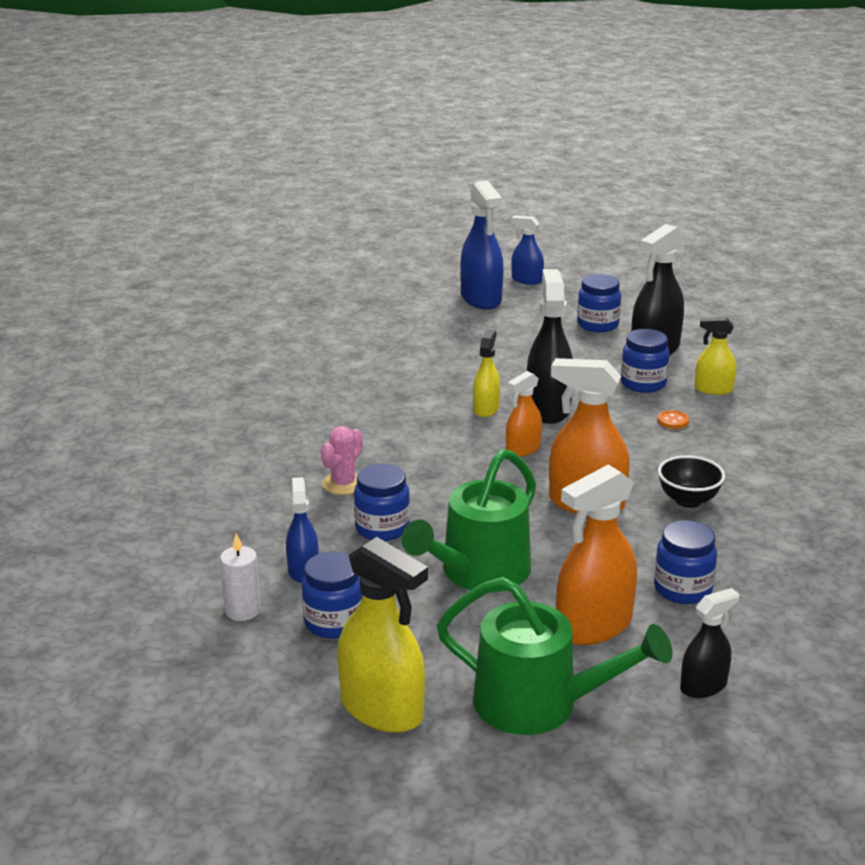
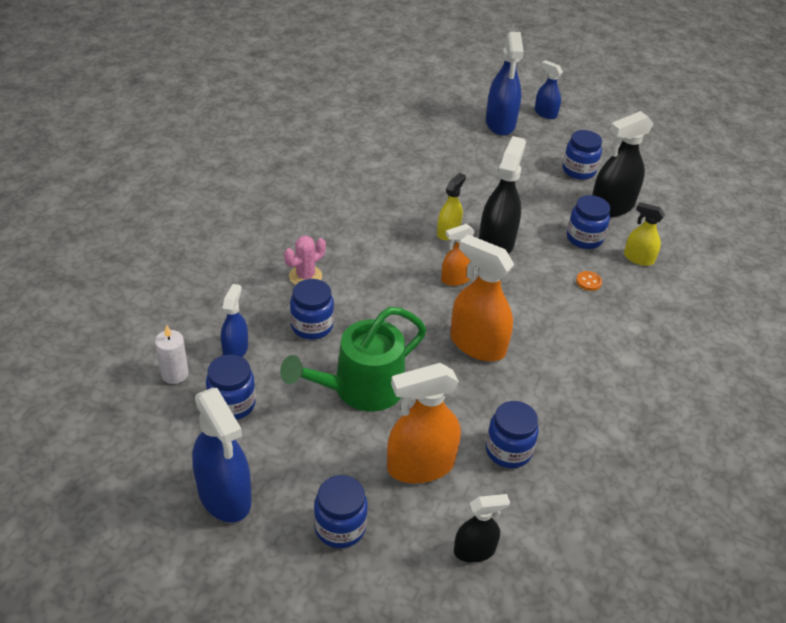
camera: 15 degrees right, 15 degrees up
yellow spray bottle [337,537,428,733] -> blue spray bottle [192,388,252,523]
green watering can [437,577,672,735] -> blue jar [314,475,368,548]
black bowl [658,455,725,508] -> none

